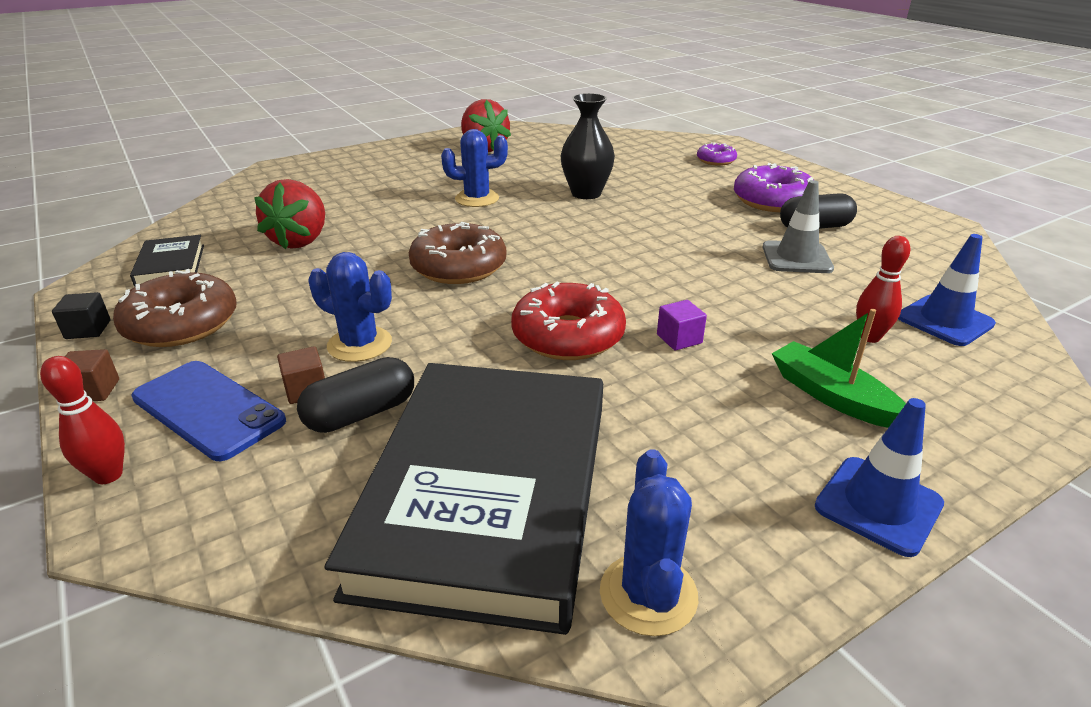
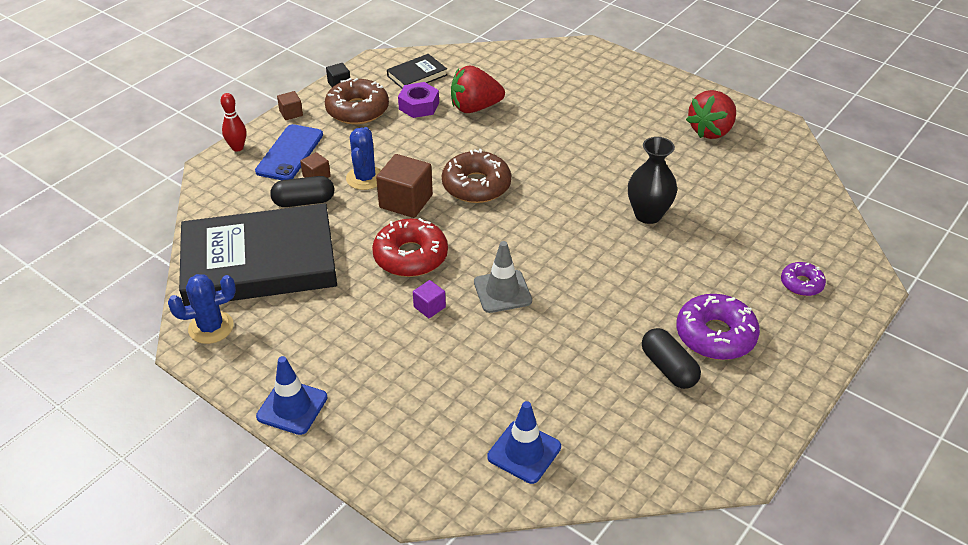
camera: 70 degrees right, 10 degrees up
black capsule [297,357,414,433] -> black capsule turned 45 degrees counterclockwise [270,176,334,207]
blue cactus [441,129,508,207] -> none
grey traffic cone [762,180,834,273] -> grey traffic cone moved to [474,241,532,313]
green boat [772,309,906,428] -> none
red bowling pin [856,236,910,343] -> none
none -> brown cube [376,154,433,218]
none -> purple nut [398,82,439,118]

